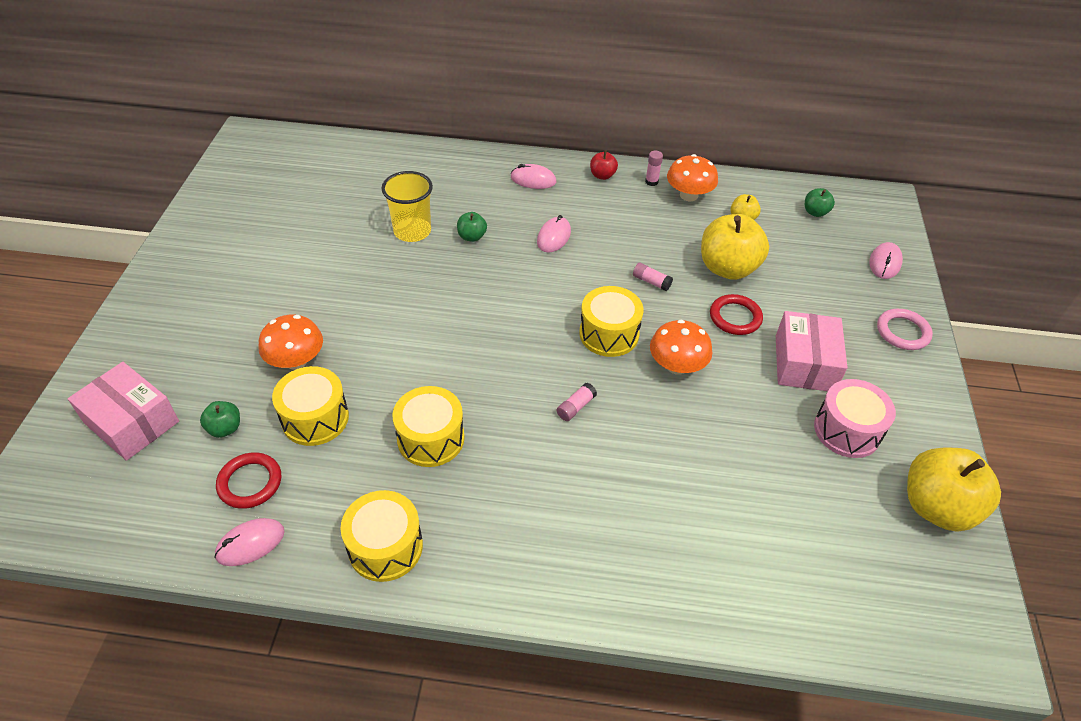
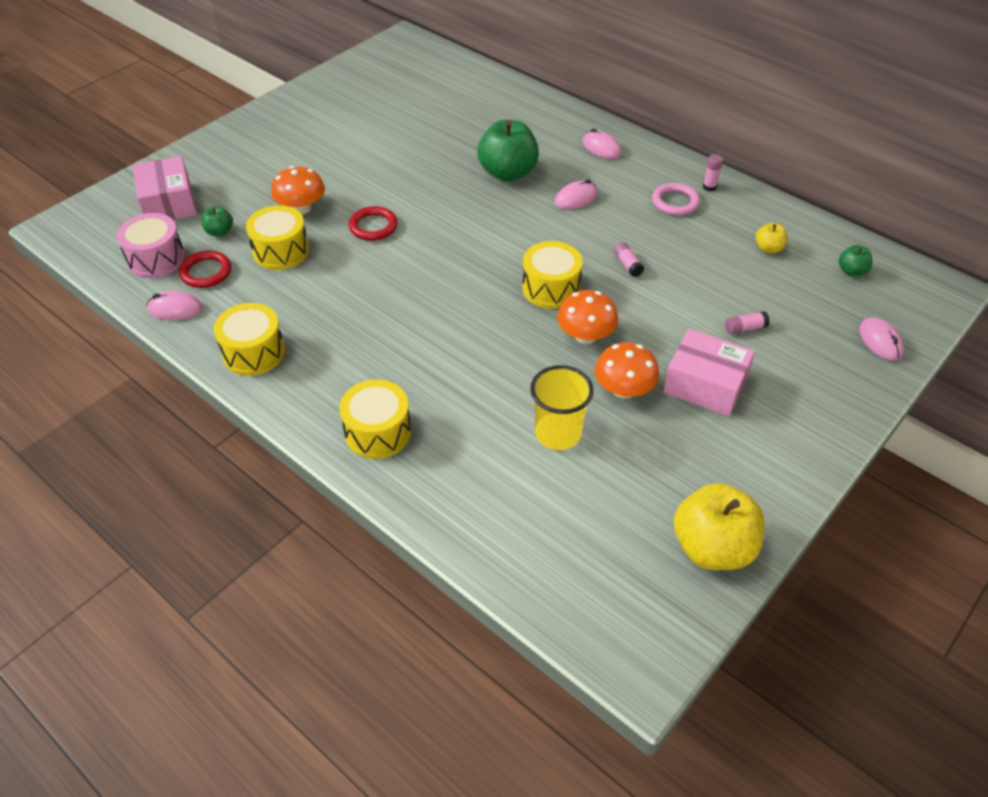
camera: 35 degrees right, 0 degrees up
yellow cup [381,171,433,242] -> yellow cup moved to [530,365,594,450]
yellow drum [393,386,465,467] -> yellow drum moved to [339,379,411,459]
green apple [457,212,487,242] -> green apple [477,120,539,182], size x2.12
pink glue stick [557,383,597,421] -> pink glue stick moved to [725,311,770,334]
red apple [590,150,618,180] -> none
orange mushroom [667,154,718,201] -> orange mushroom moved to [595,342,659,399]
yellow apple [701,214,769,280] -> none
red ring [710,294,763,335] -> red ring moved to [349,206,398,241]
pink box [776,311,848,391] -> pink box turned 75 degrees clockwise [663,329,755,416]
pink drum [814,379,896,458] -> pink drum moved to [116,213,185,278]
pink mouse [869,242,903,279] -> pink mouse turned 75 degrees counterclockwise [859,317,904,361]
pink ring [877,309,933,350] -> pink ring moved to [652,183,700,216]

